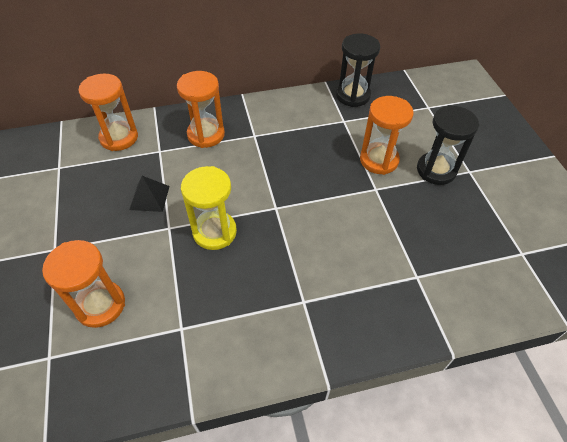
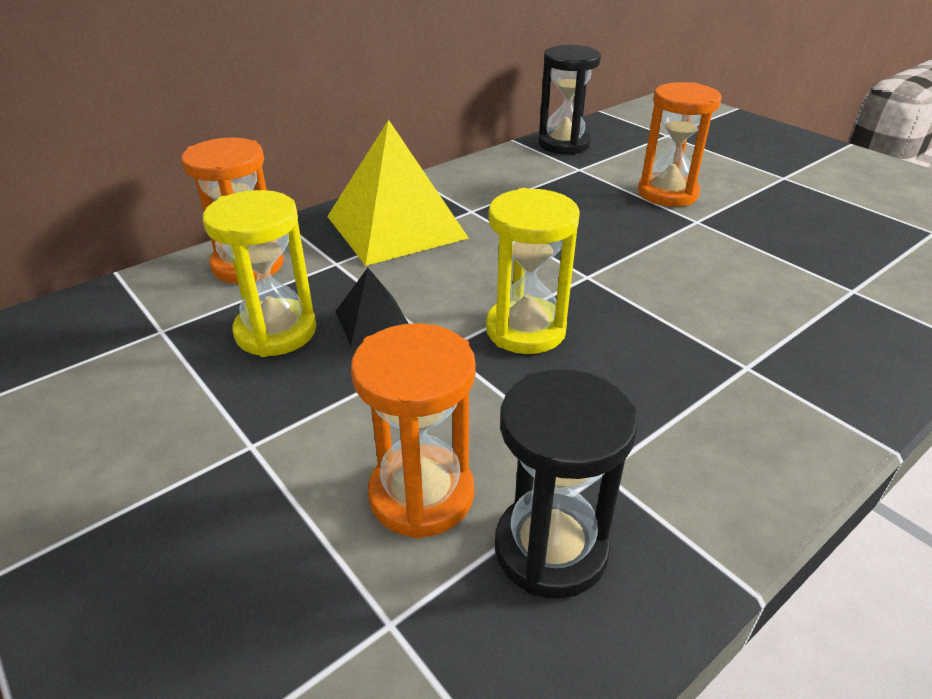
camera: 25 degrees left, 15 degrees down
orange hourglass [177,71,225,148] -> yellow pyramid [327,120,469,266]
black hourglass [417,105,479,185] -> black hourglass moved to [495,369,638,599]
none -> yellow hourglass [203,190,316,357]

